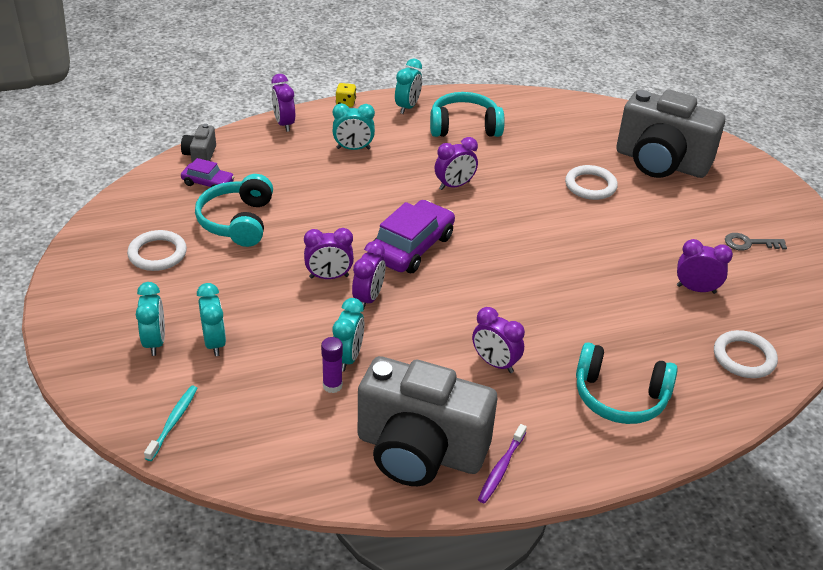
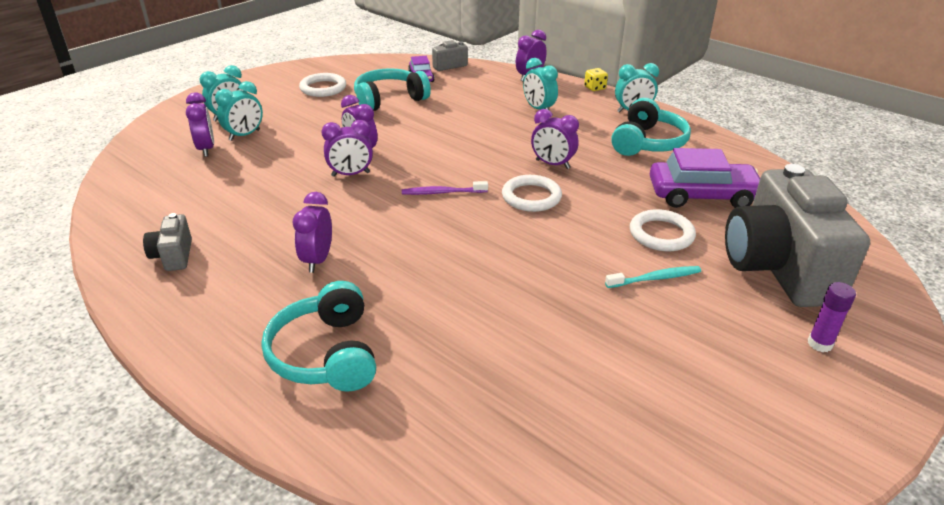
camera: 60 degrees right, 5 degrees down
turquoise toothbrush [144,386,198,461] -> turquoise toothbrush moved to [605,266,701,288]
purple glue stick [321,337,343,393] -> purple glue stick moved to [808,282,856,352]
turquoise clock [332,298,364,372] -> none
grey camera [358,356,497,486] -> grey camera [143,213,192,271], size x0.42
purple car [373,200,455,273] -> purple car moved to [650,148,760,208]
turquoise headphones [430,92,505,137] -> turquoise headphones turned 60 degrees clockwise [611,98,691,156]
purple toothbrush [478,424,527,504] -> purple toothbrush moved to [402,181,488,195]
purple clock [677,239,733,294] -> purple clock moved to [186,92,214,157]
white ring [714,330,778,378] -> white ring moved to [502,175,562,212]
grey key [725,233,787,251] -> none

